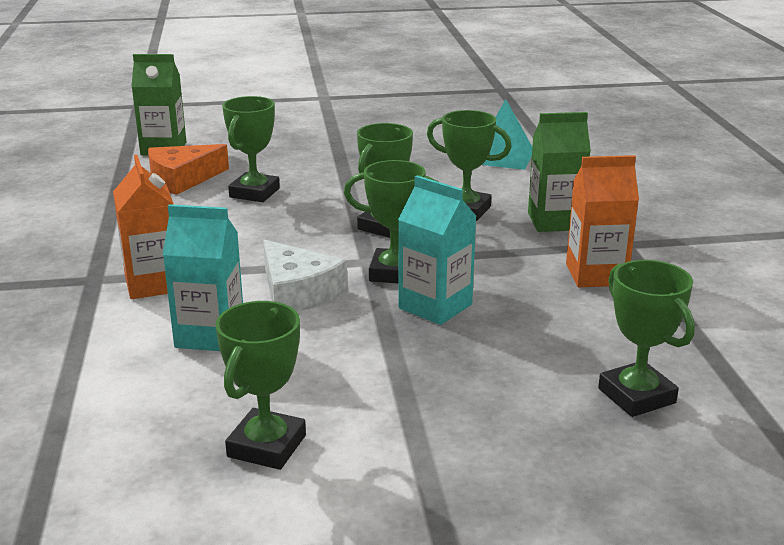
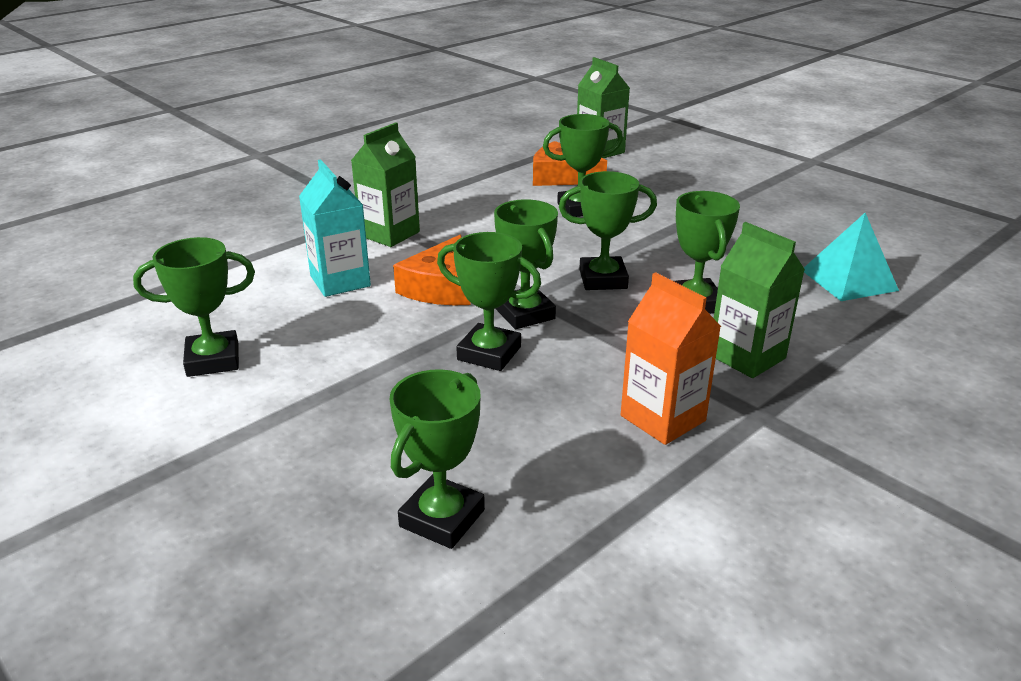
camera: 55 degrees right, 5 degrees up
orange carton [113,155,174,299] -> green carton [351,122,420,247]
white cheese [263,240,348,312] -> orange cheese [393,234,471,305]
turquoise carton [398,176,476,325] -> green trophy [437,232,541,371]

